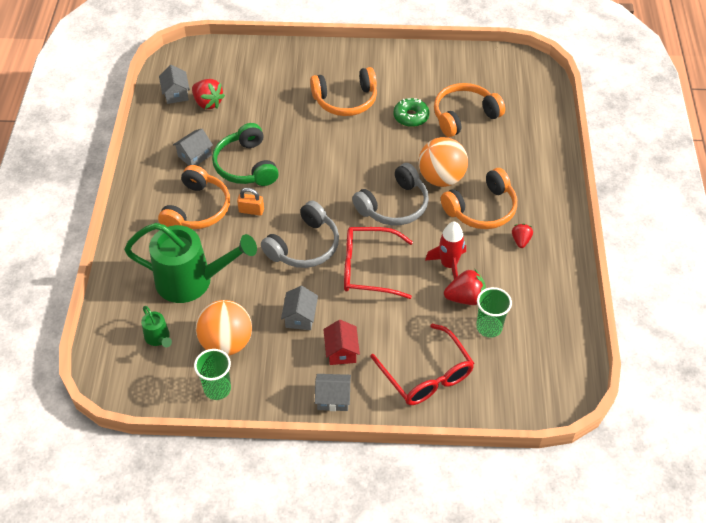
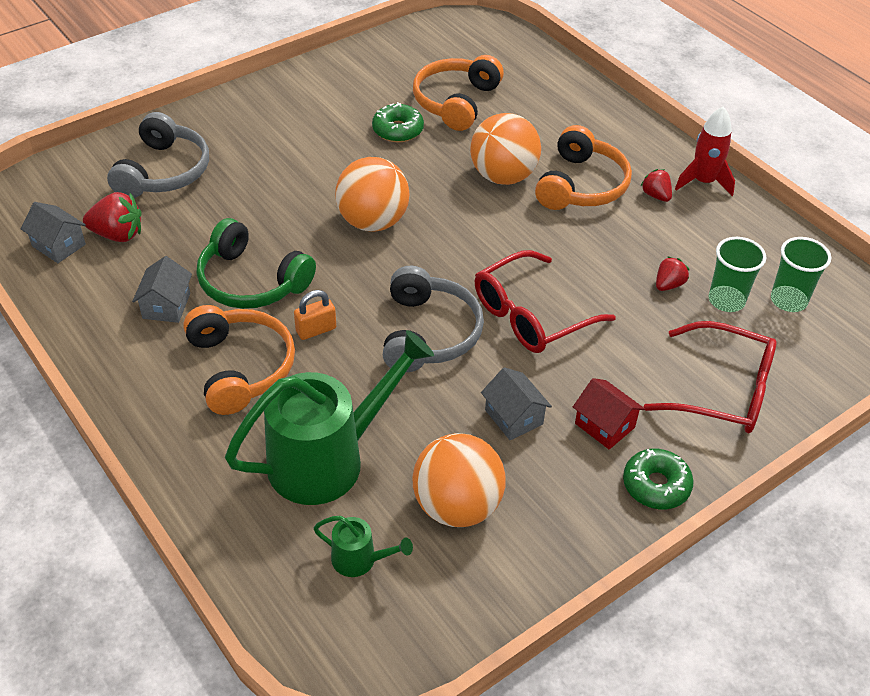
camera: 40 degrees left, 5 degrees down
green cup [194,349,231,400] -> green cup moved to [771,237,831,312]
orange headphones [310,67,377,116] -> none
grey house [315,374,351,411] -> green donut [623,449,694,509]
grey headphones [352,163,429,225] -> grey headphones moved to [107,112,209,198]
red rocket [425,221,466,279] -> red rocket moved to [675,106,735,196]
red strawberry [444,268,486,305] -> red strawberry [656,256,690,291], size x0.62
none -> orange ball [335,157,410,232]

